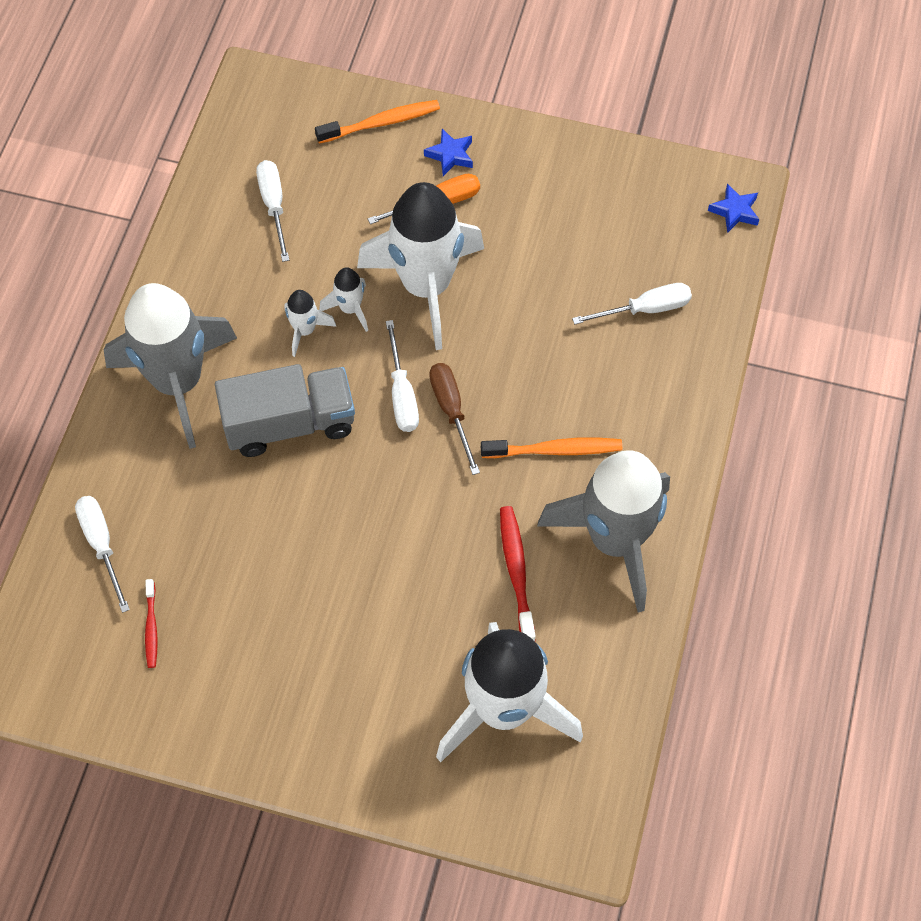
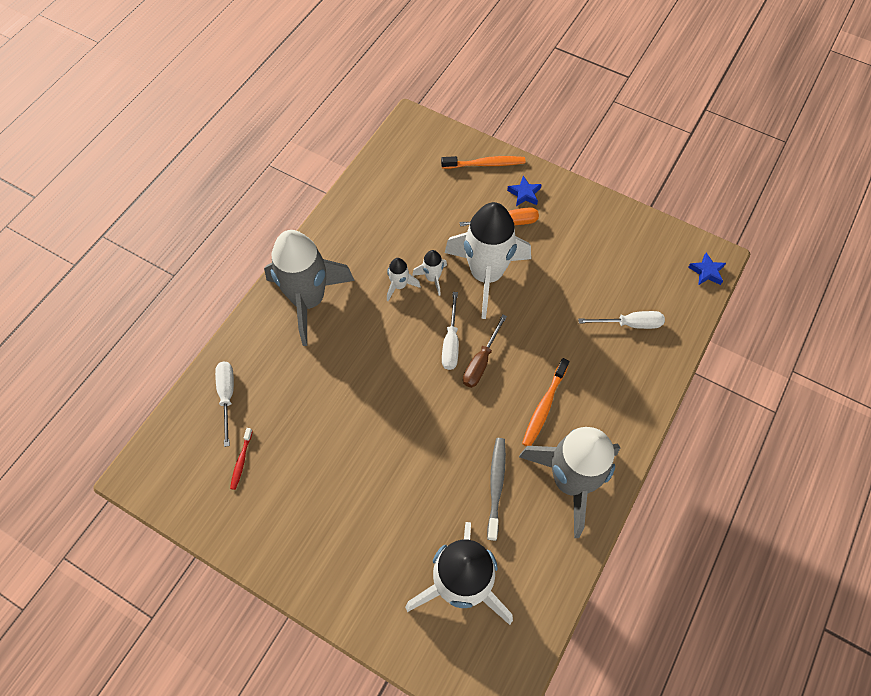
camera: 15 degrees right, 0 degrees up
grey truck [215,364,355,457] -> none
white screwdriver [256,160,289,262] -> none
brown screwdriver [429,363,480,475] -> brown screwdriver turned 150 degrees counterclockwise [463,314,507,388]
orange toothbrush [481,438,622,458] -> orange toothbrush turned 105 degrees clockwise [522,358,569,446]
red toothbrush [500,506,536,641] -> grey toothbrush [487,438,506,541]

